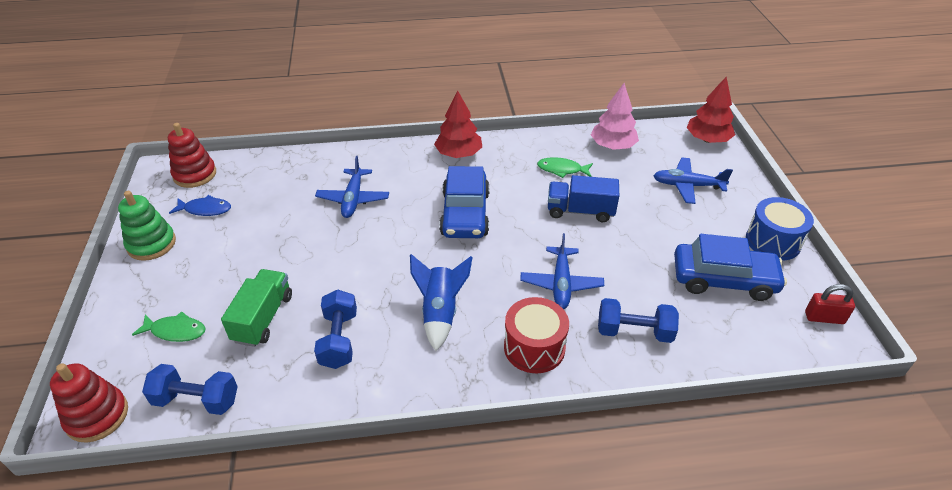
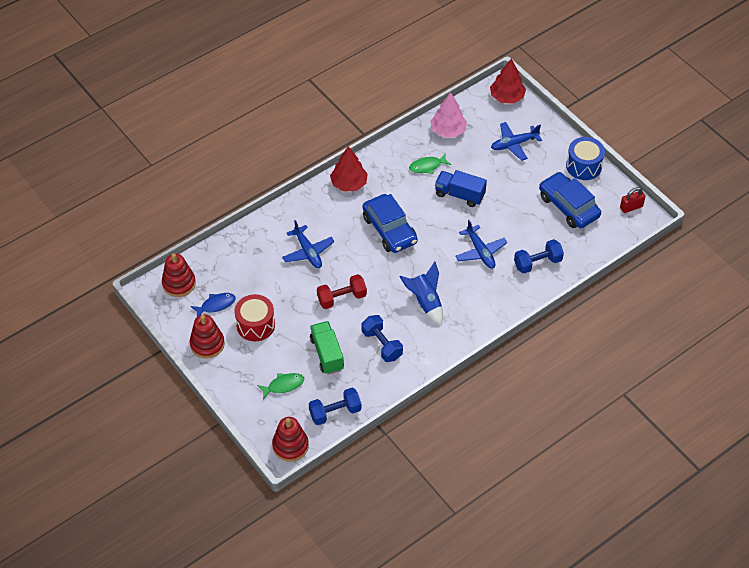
camera: 30 degrees left, 10 degrees up
green stacking toy [118,191,176,261] -> red stacking toy [190,315,225,359]
red drum [504,297,569,373] -> red drum moved to [234,294,275,341]
blue truck [548,175,619,222] -> blue truck turned 45 degrees clockwise [435,170,487,207]
blue car [674,234,787,301] -> blue car turned 105 degrees counterclockwise [539,172,601,228]
none -> red dumbbell [317,274,367,309]

